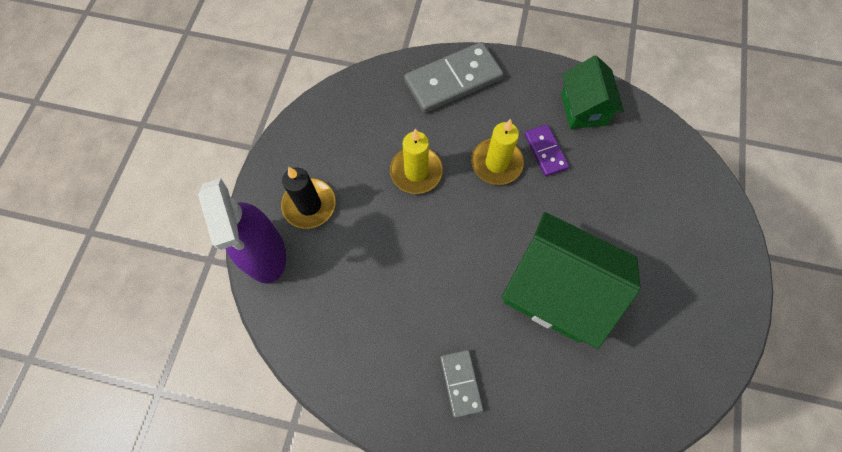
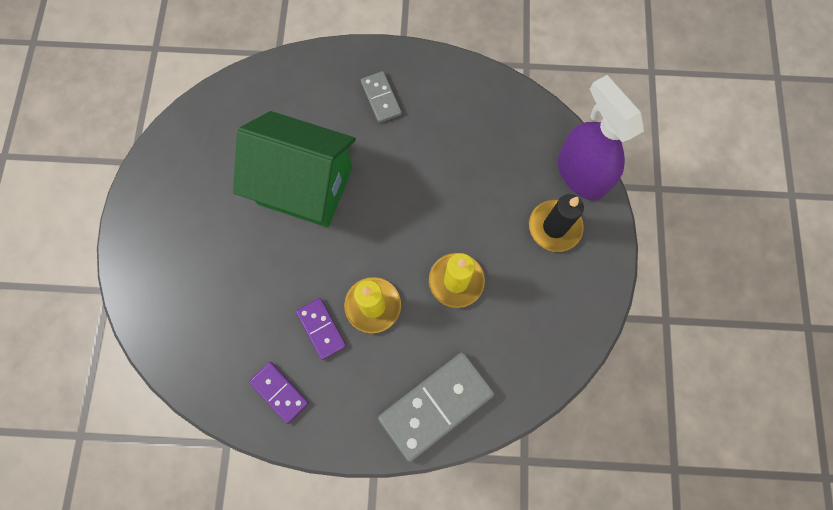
camera: 170 degrees right, 5 degrees up
green house [561,56,624,129] -> purple domino [249,362,309,424]

